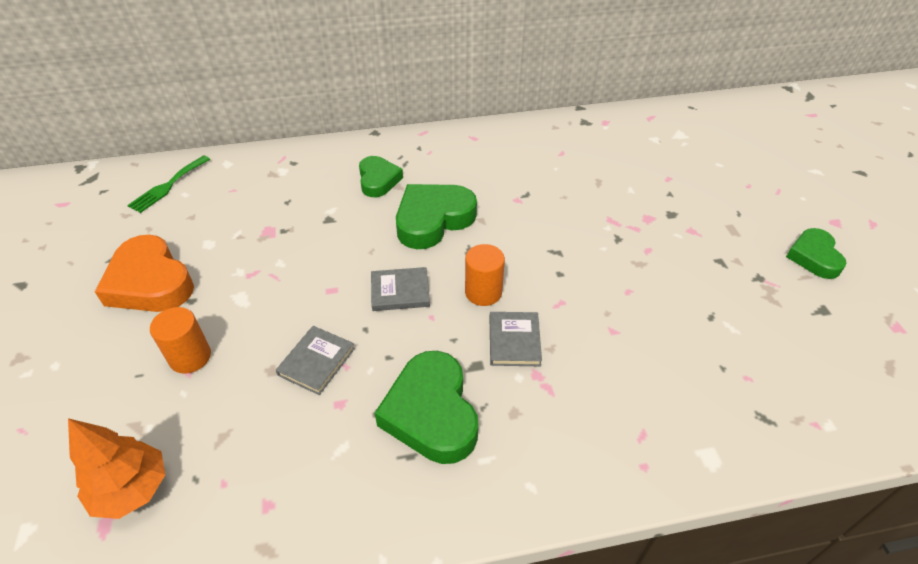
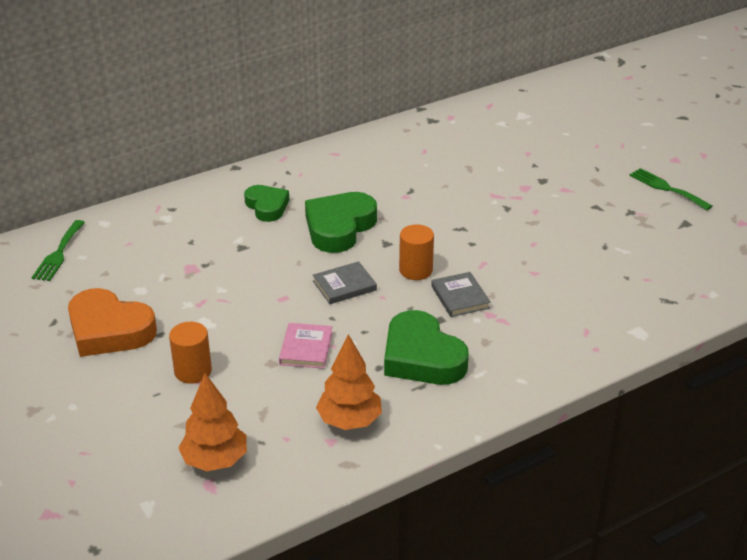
camera: 20 degrees left, 10 degrees down
grey book [276,326,355,395] -> pink book [279,323,333,369]
green heart [786,228,847,279] -> green fork [629,168,712,211]
none -> orange tree [316,334,382,430]

